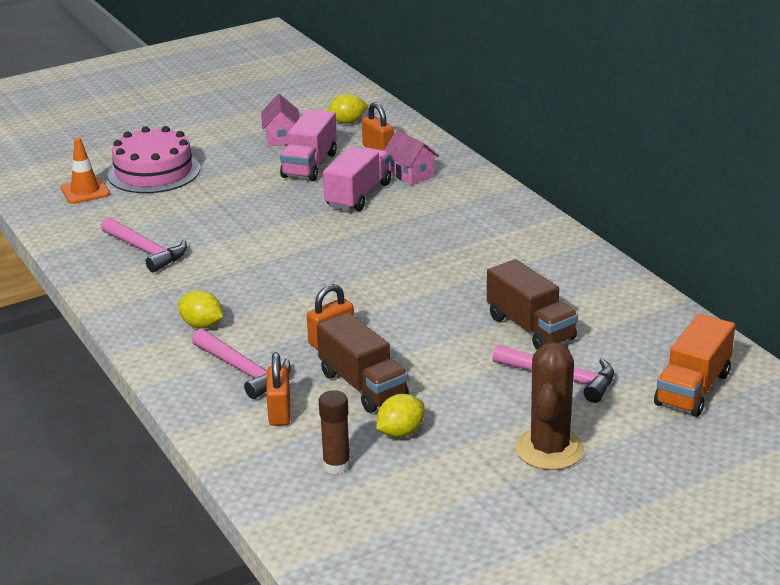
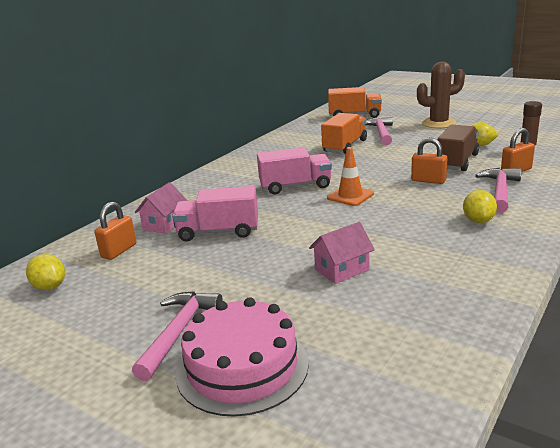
camera: 115 degrees left, 5 degrees down
orange traffic cone [61,137,110,204] -> orange traffic cone moved to [327,147,374,206]
pink hammer [101,217,187,272] -> pink hammer moved to [132,291,223,381]
pink house [261,94,299,146] -> pink house moved to [309,222,375,284]
pink truck [280,109,337,181] -> pink truck moved to [257,147,332,195]
brown truck [487,259,578,350] -> orange truck [321,113,367,154]

